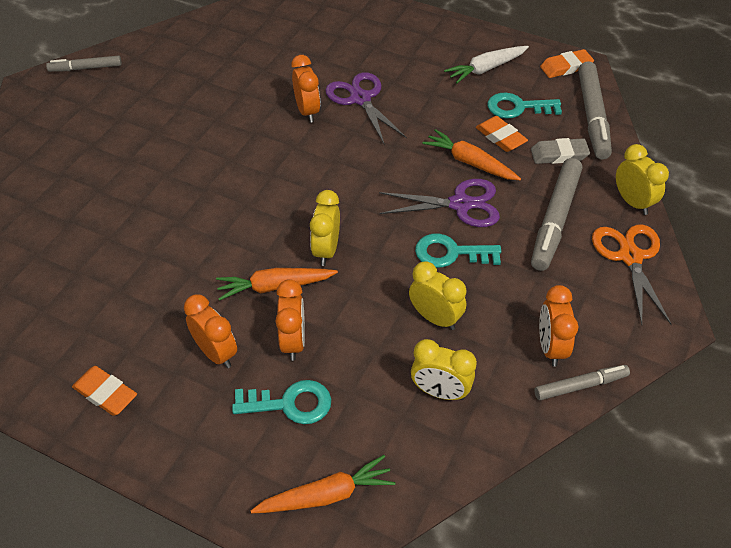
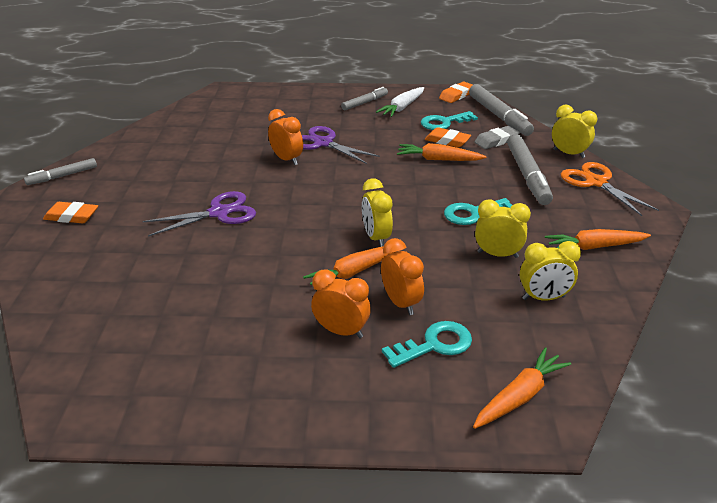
camera: 25 degrees left, 15 degrees down
orange eraser [72,366,137,416] -> orange eraser moved to [43,202,98,223]
purple scissors [379,179,500,227] -> purple scissors moved to [143,191,256,237]
grey marker [534,365,630,400] -> grey marker moved to [341,87,388,110]
orange clock [539,285,579,367] -> orange carrot [545,229,651,250]

